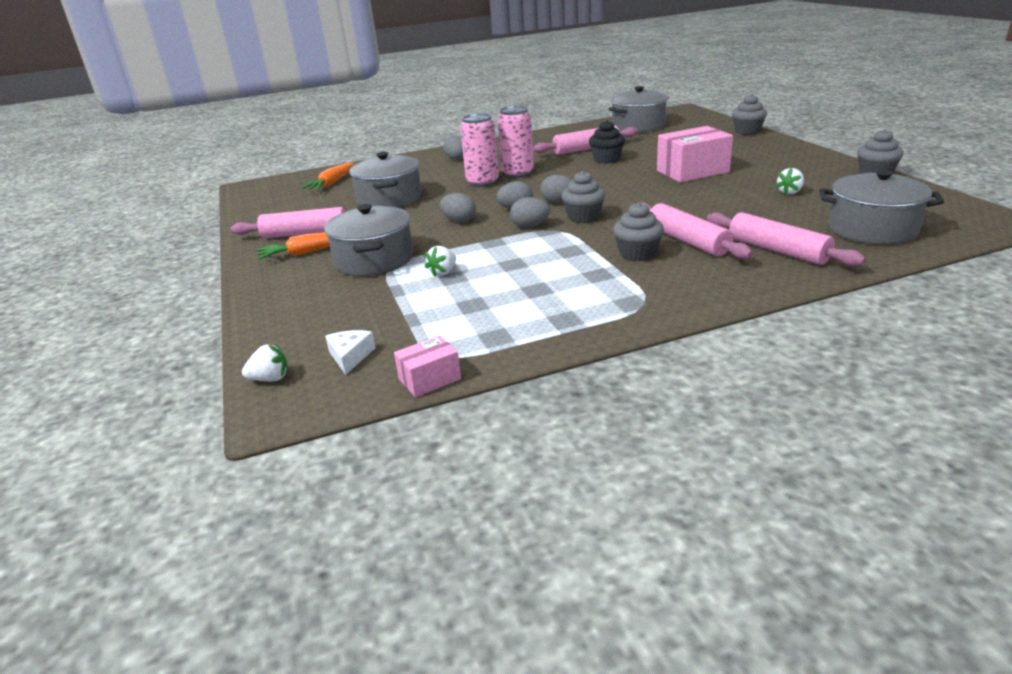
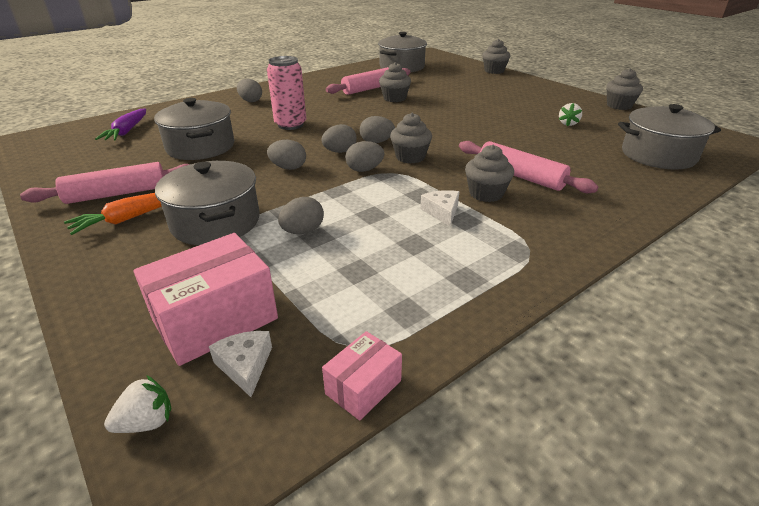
camera: 20 degrees left, 5 degrees up
orange carrot [302,163,355,190] -> purple carrot [95,109,146,140]
white strawberry [425,246,456,277] -> grey egg [278,197,324,234]
pink can [497,106,534,178] -> none
black cupcake [589,120,625,164] -> grey cupcake [379,62,411,102]
pink box [657,126,733,183] -> pink box moved to [133,233,278,366]
pink rolling pin [707,212,866,266] -> none
none -> white cheese [420,190,459,227]

